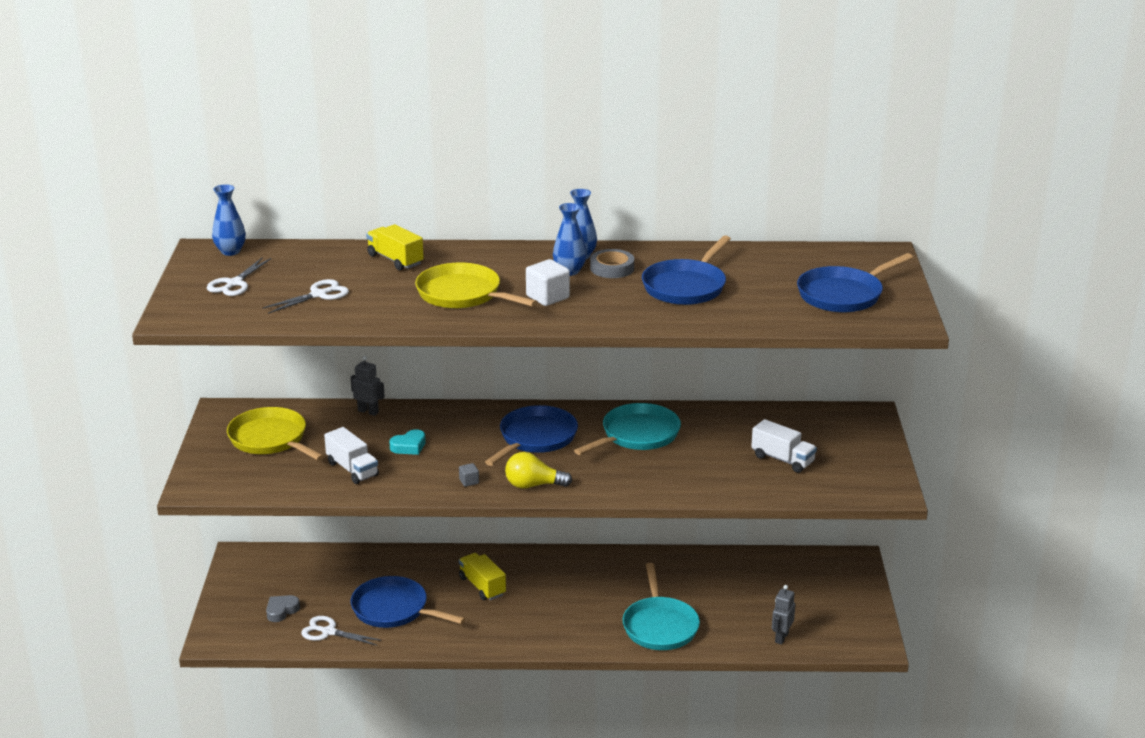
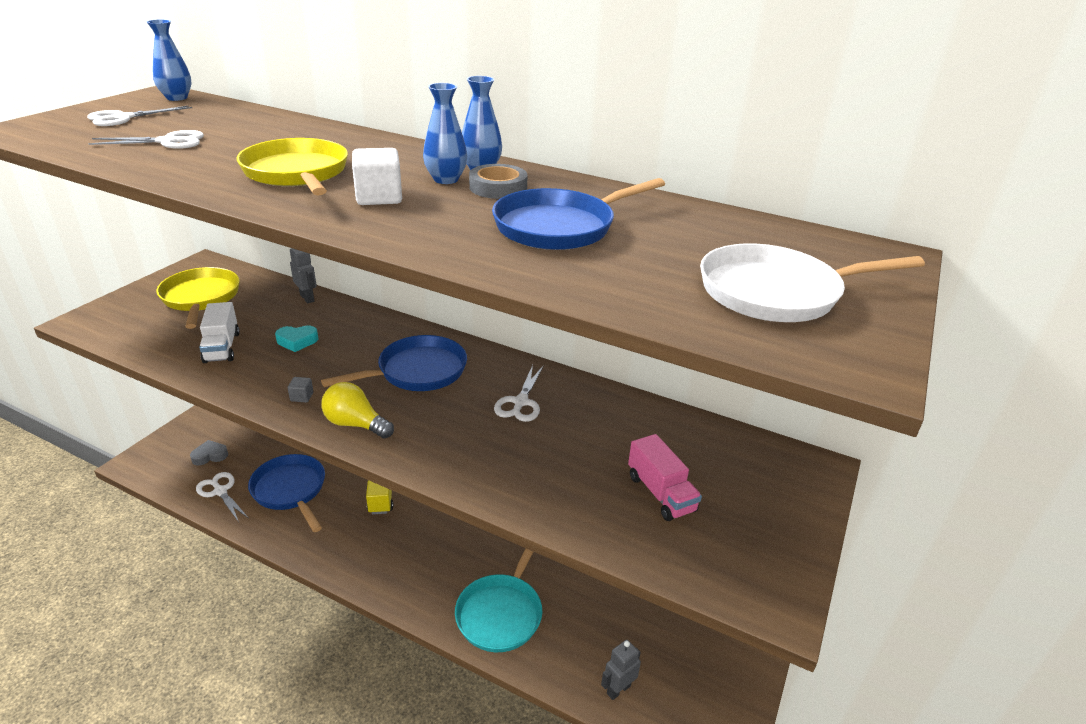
camera: 25 degrees right, 5 degrees up
yellow truck [366,224,424,270] -> none
turquoise pan [574,403,681,455] -> white scissors [494,365,544,422]
white truck [751,419,817,473] -> pink truck [628,434,702,521]
blue pan [797,253,913,312] -> white pan [700,243,925,322]

